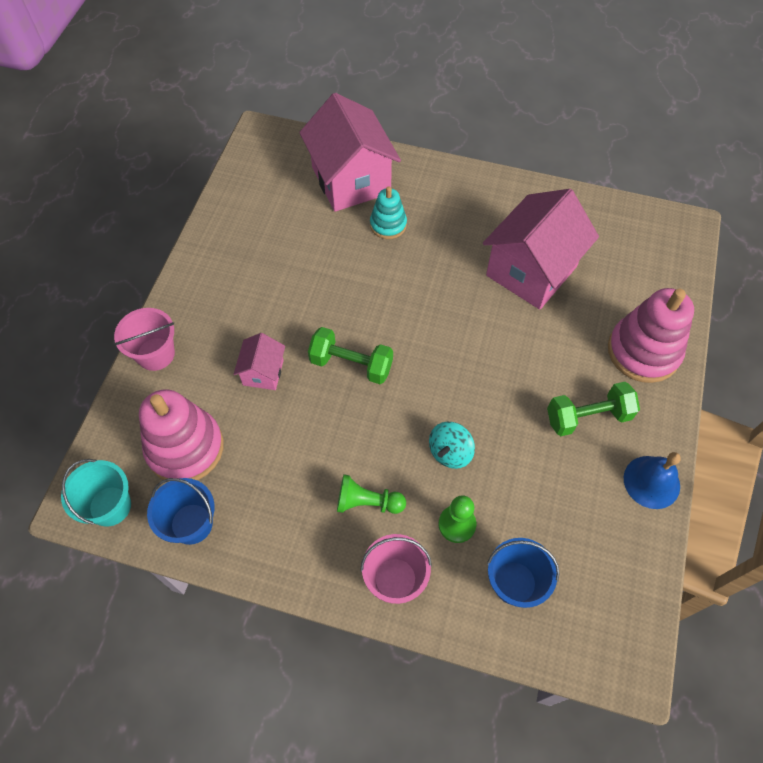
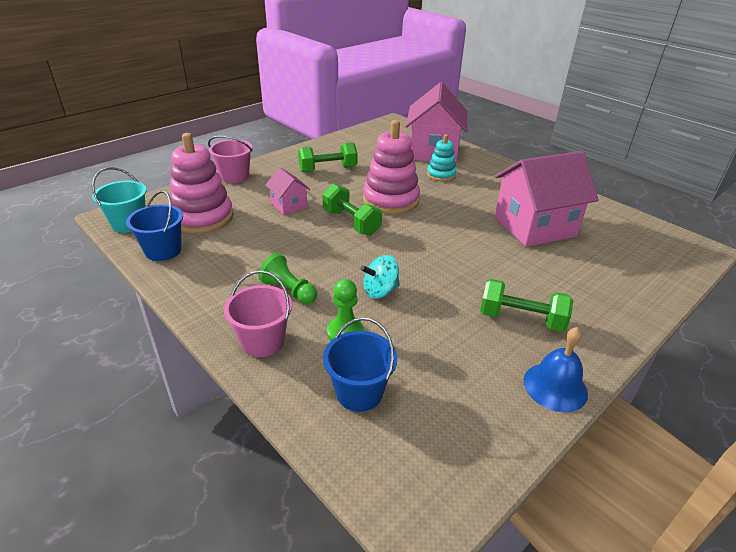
camera: 30 degrees right, 25 degrees down
pink house [233,333,285,390] -> pink house turned 75 degrees counterclockwise [265,167,310,215]
pink stacking toy [608,288,694,383] -> pink stacking toy moved to [363,120,420,215]
none -> green dumbbell [298,142,358,173]

